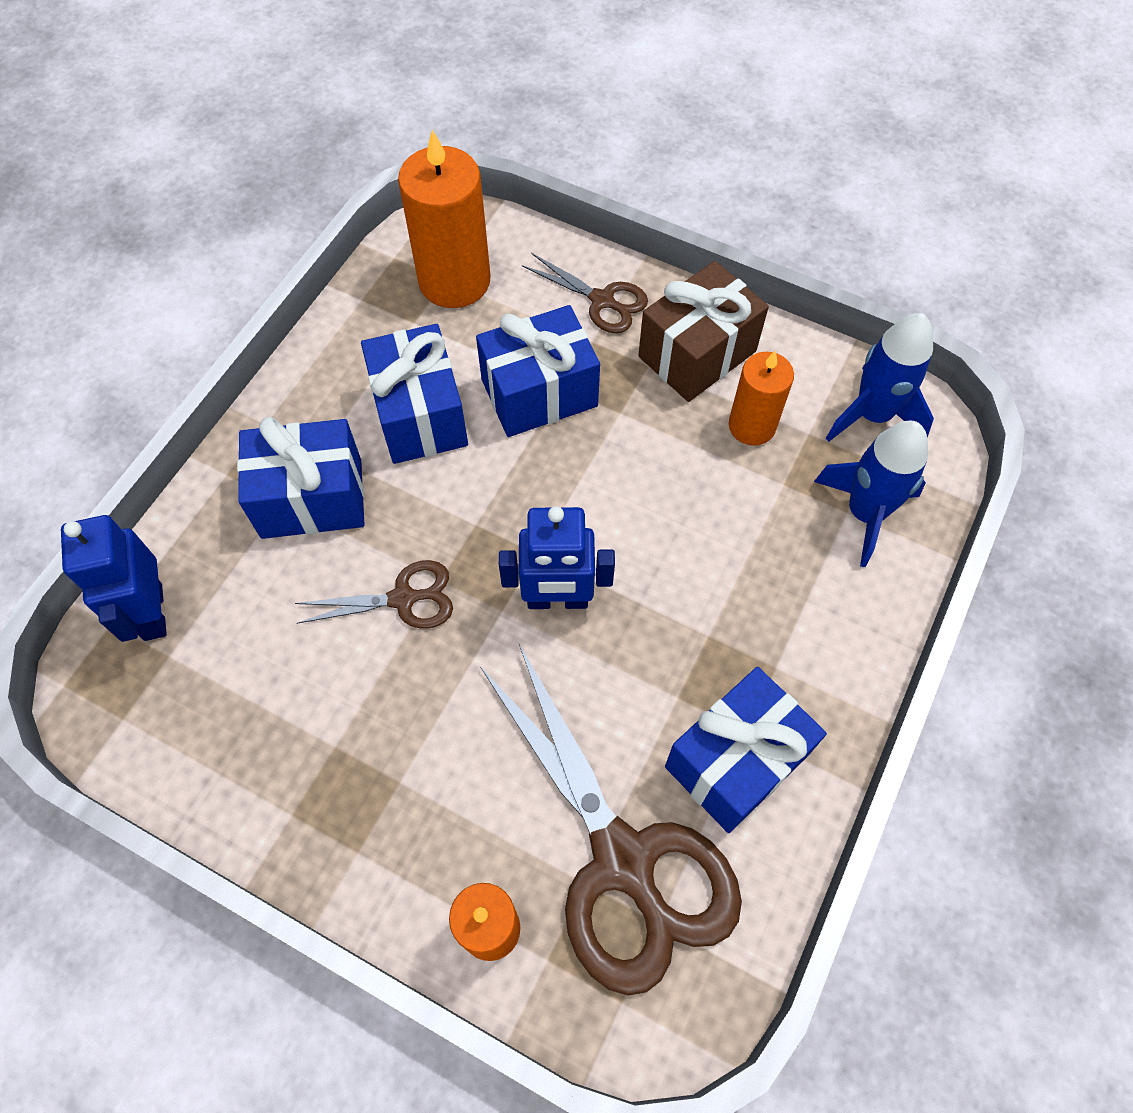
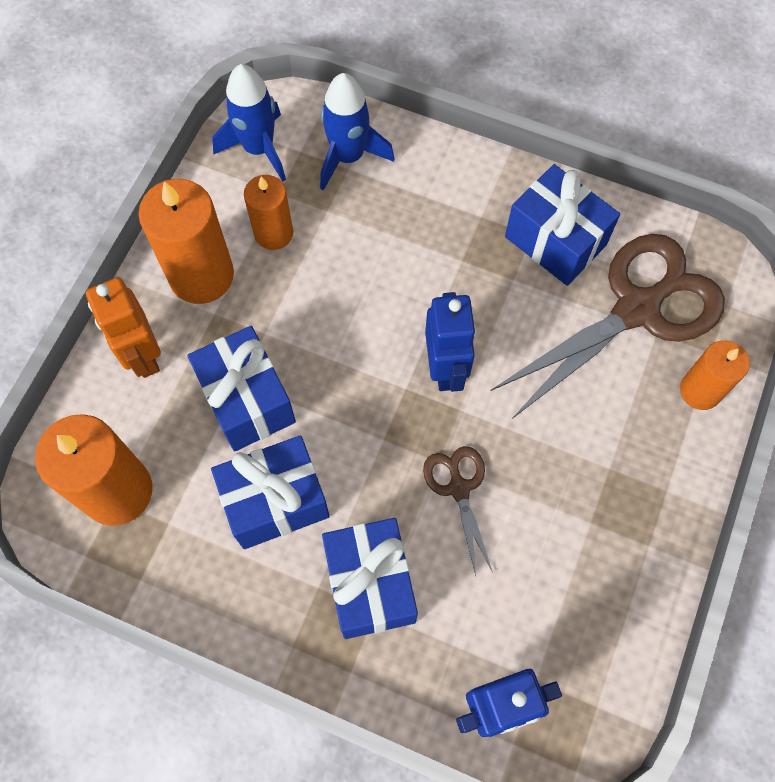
camera: 95 degrees left, 5 degrees up
brown scissors [522,253,648,333] -> orange robot [86,277,161,378]
brown gift [638,261,769,402] -> orange candle [138,179,234,304]

